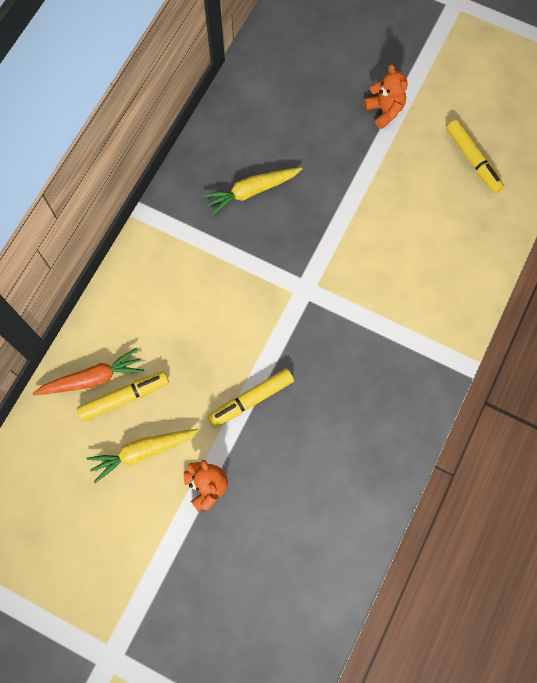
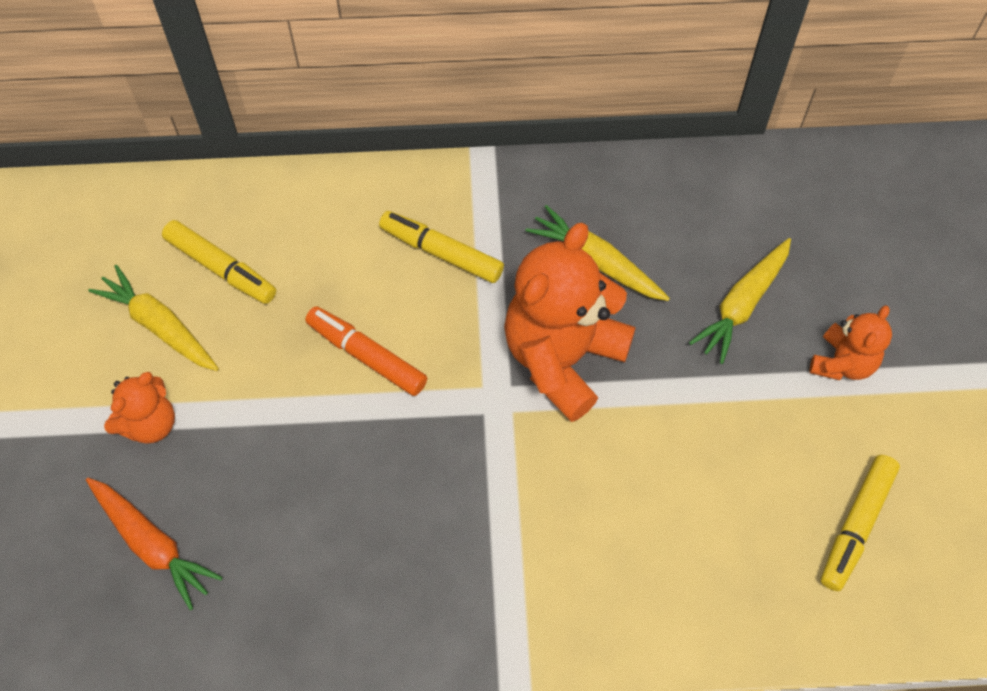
camera: 60 degrees right, 10 degrees down
orange carrot [33,348,144,395] -> orange carrot moved to [86,478,223,610]
yellow marker [208,368,294,427] -> yellow marker moved to [379,211,504,283]
none -> orange marker [305,306,427,396]
none -> orange teddy bear [504,223,636,422]
none -> yellow carrot [689,238,791,364]

